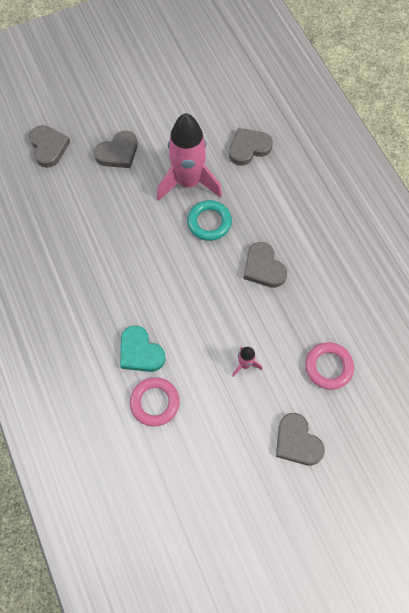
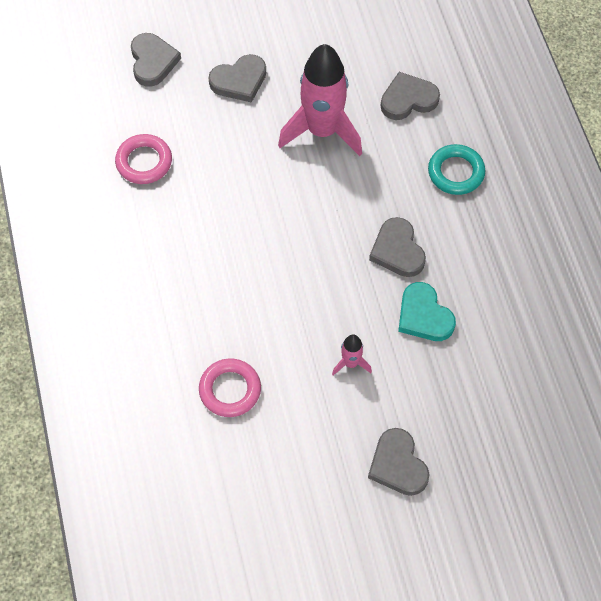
camera: 10 degrees right, 5 degrees down
turquoise heart [120,325,165,372] -> turquoise heart moved to [398,282,456,341]
turquoise ring [187,200,232,241] -> turquoise ring moved to [428,144,485,195]
pink ring [305,342,354,390] -> pink ring moved to [115,134,172,184]

